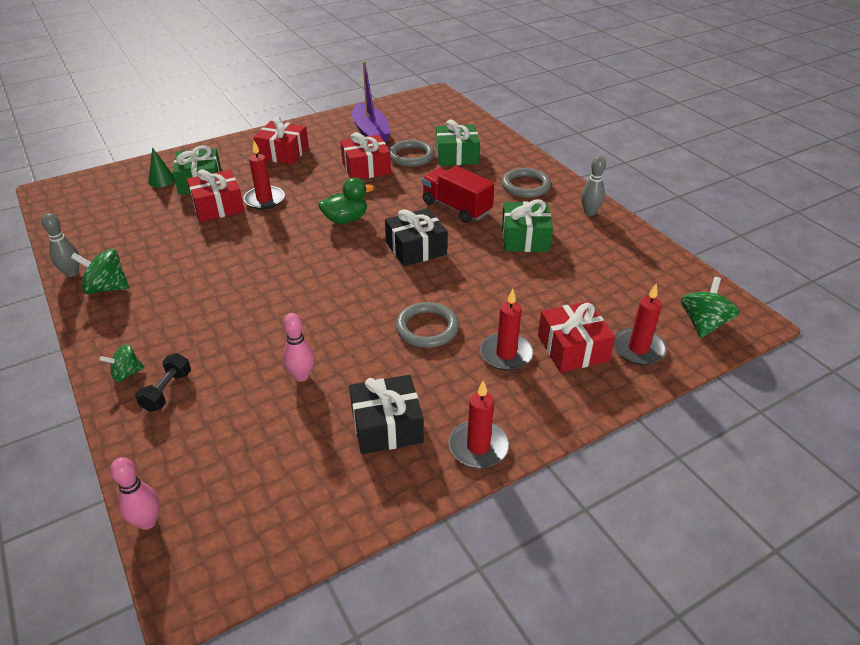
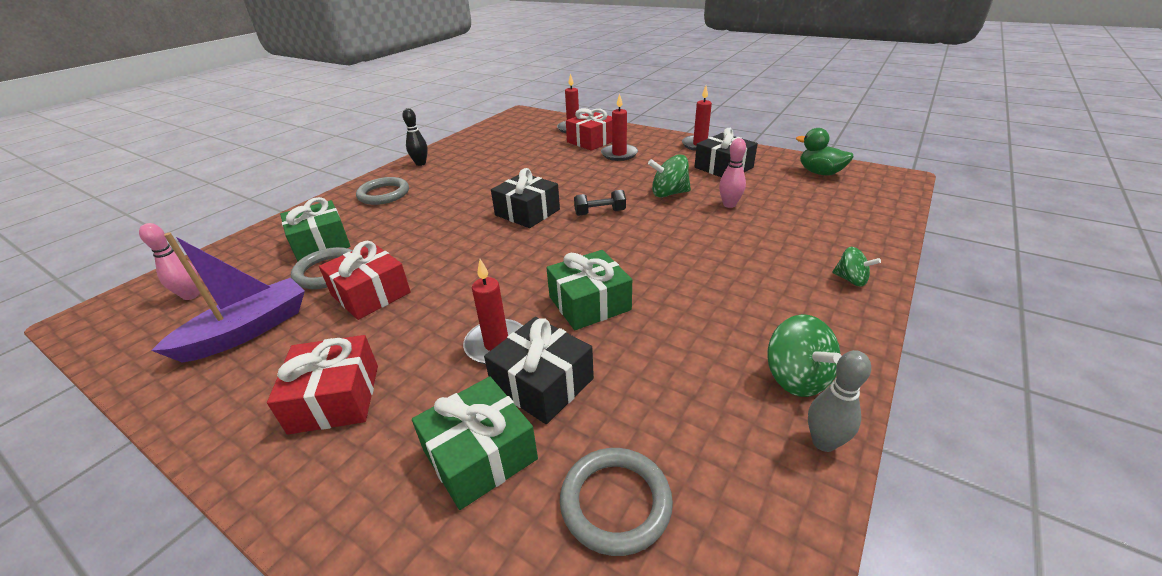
camera: 115 degrees left, 5 degrees down
pink bowling pin [110,457,159,530] -> pink bowling pin moved to [139,223,200,300]
black dumbbell [135,353,191,412] -> black dumbbell moved to [574,190,626,216]
green cone [148,147,175,187] -> none
red gift [187,169,244,222] -> black gift [484,317,594,424]
green duck [318,177,374,224] -> green duck moved to [796,128,854,175]
grey ring [396,302,459,348] -> grey ring moved to [560,448,673,556]
red truck [422,166,494,223] -> none
green gift [502,199,553,252] -> green gift moved to [546,250,632,330]
grey bowling pin [581,156,606,216] -> black bowling pin [402,108,428,166]
green spinning top [681,277,739,338] -> green spinning top moved to [648,154,691,198]

